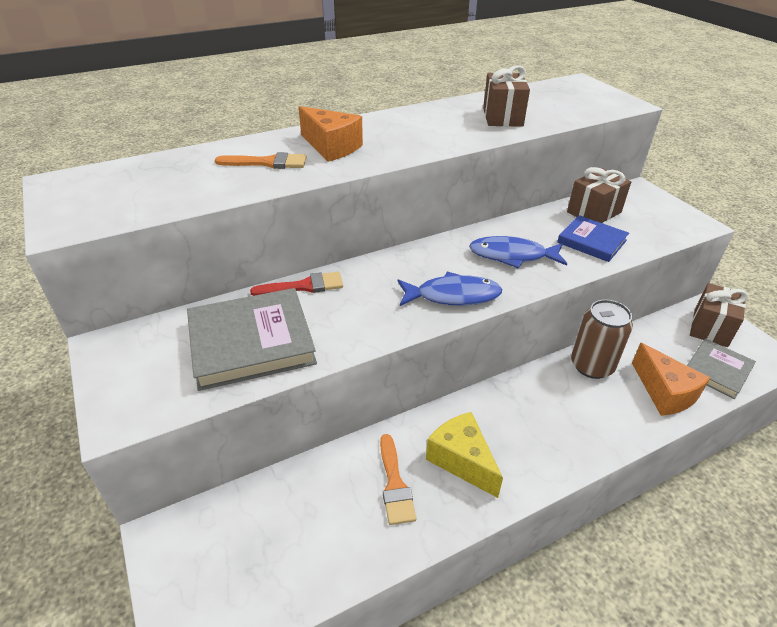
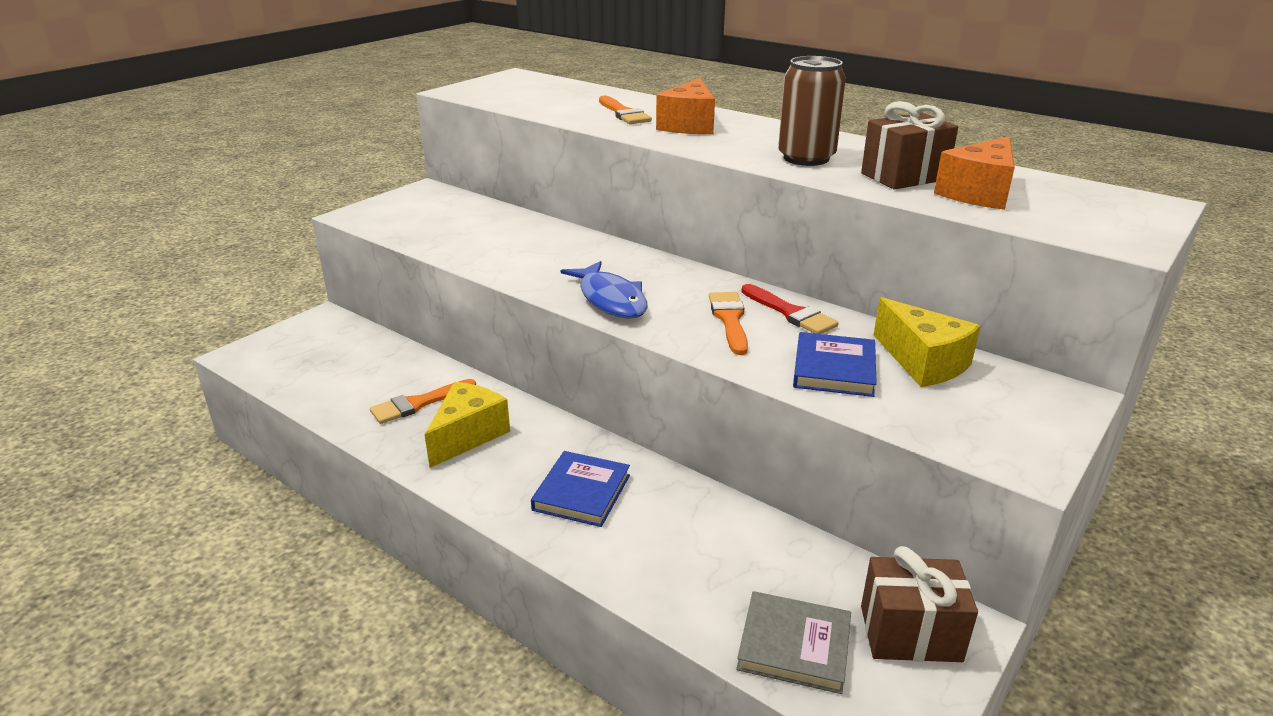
camera: 65 degrees right, 10 degrees down
grey book [187,288,317,391] -> none
red brush [250,272,343,296] -> red brush moved to [742,284,839,334]
blue fish [469,236,567,268] -> orange brush [709,292,748,355]
brown gift [567,167,631,223] -> yellow cheese [874,297,980,387]
brown can [571,299,633,379] -> brown can moved to [778,56,846,166]
orange cheese [632,343,710,416] -> orange cheese moved to [934,136,1015,210]
none -> blue book [531,451,630,527]

